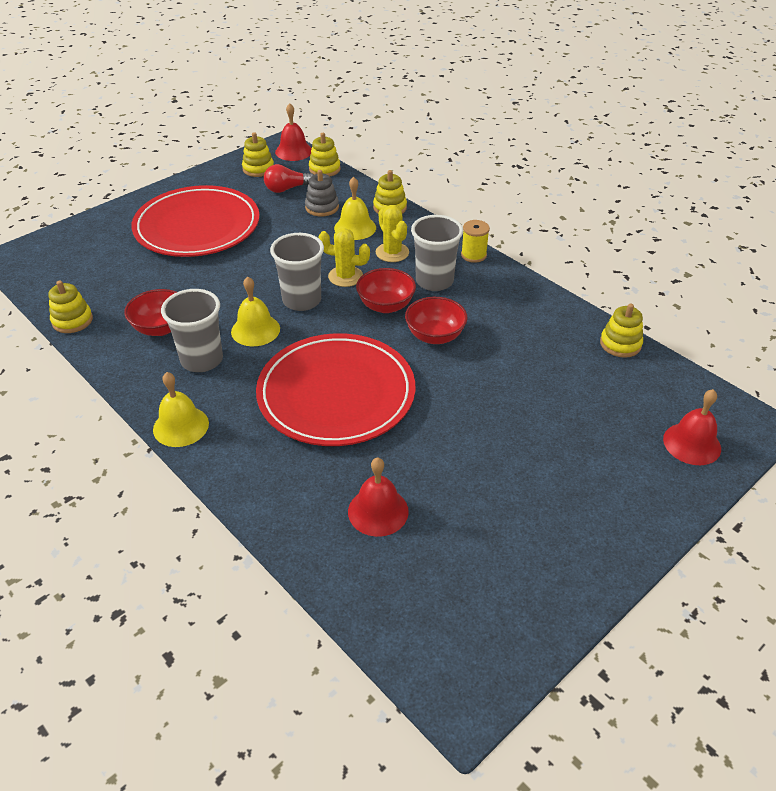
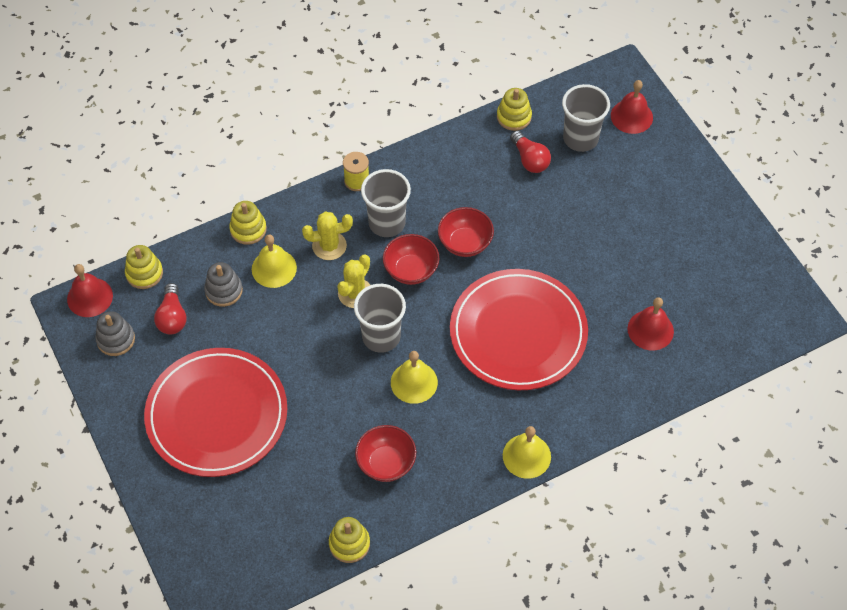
camera: 75 degrees left, 15 degrees up
grey cup [161,289,223,372] -> grey cup moved to [562,84,610,152]
yellow stacking toy [242,132,274,177] -> grey stacking toy [95,311,135,356]
none -> red light bulb [510,131,551,173]

